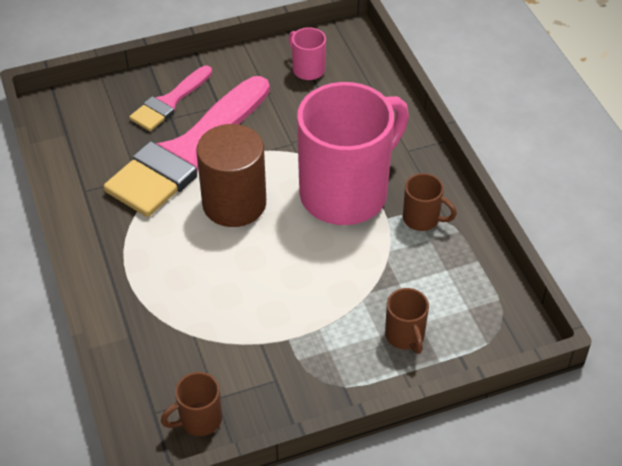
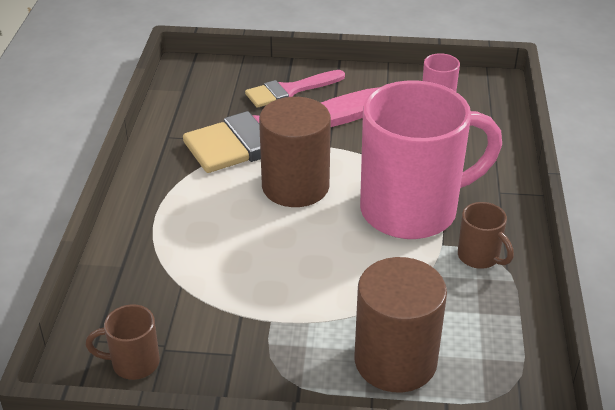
camera: 25 degrees right, 10 degrees down
brown mug [385,288,429,354] -> brown cylinder [355,257,447,392]

